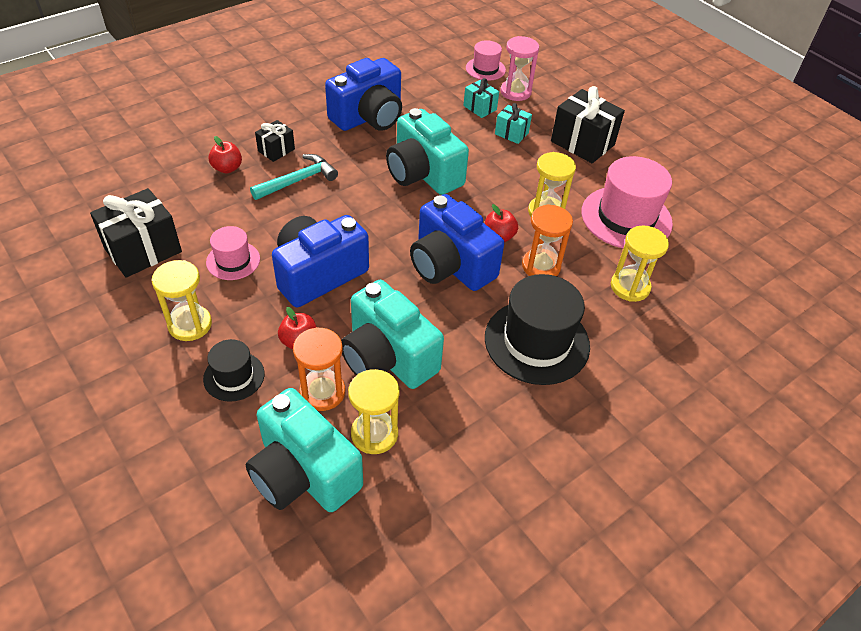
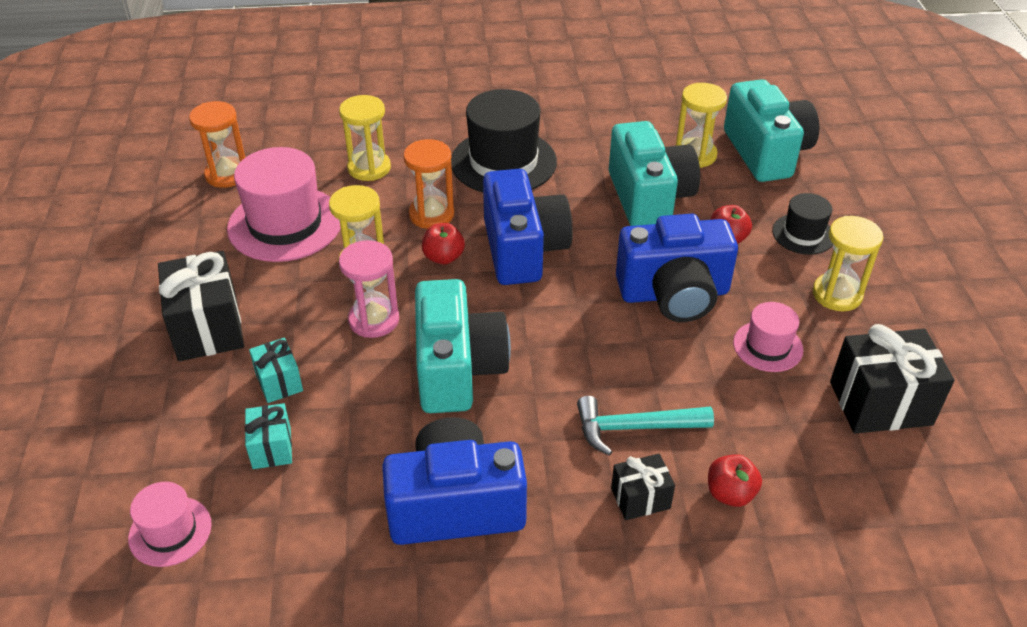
camera: 145 degrees left, 5 degrees down
orange hourglass [293,327,345,411] -> orange hourglass moved to [189,101,245,188]
pink hourglass [501,36,539,101] -> pink hourglass moved to [339,240,399,338]

